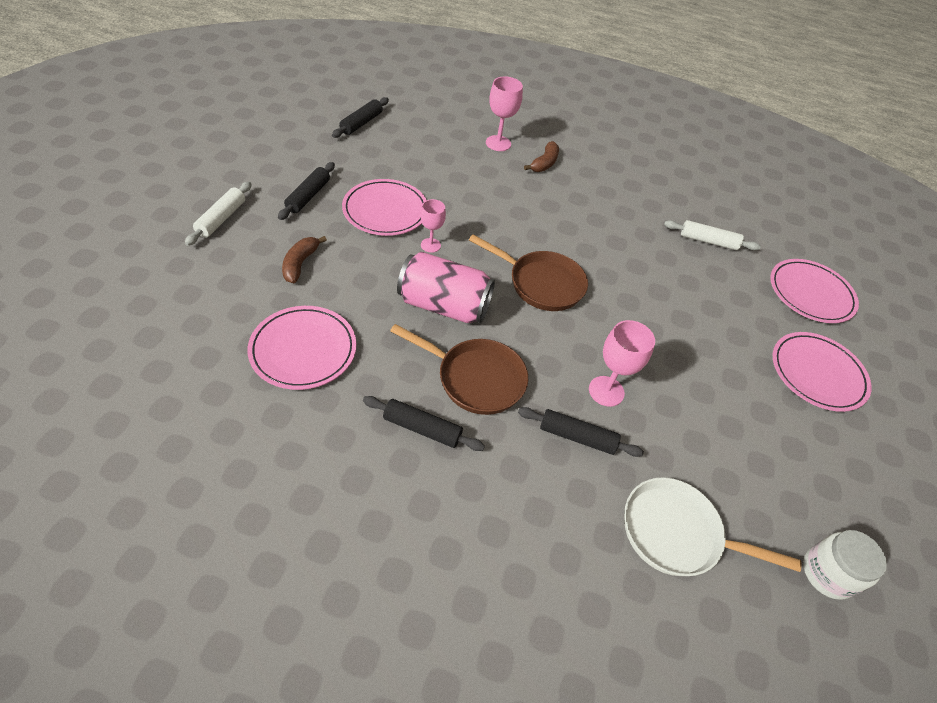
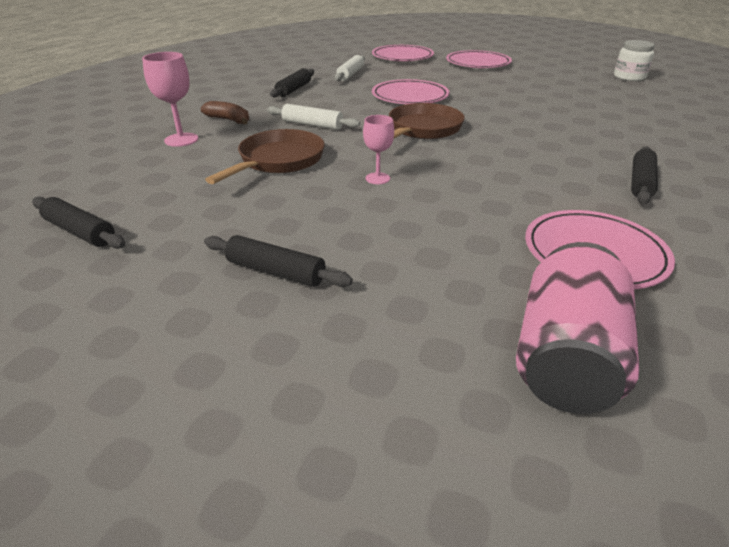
camera: 80 degrees left, 15 degrees down
white rolling pin [185,181,252,246] -> white rolling pin moved to [267,104,360,130]
brown banana [282,236,327,283] -> none
pink plate [342,179,427,236] -> pink plate moved to [372,79,450,104]
brown pan [390,324,528,415] -> brown pan moved to [205,129,325,184]
pink can [397,252,495,323] -> pink can moved to [516,242,639,414]
black rolling pin [518,407,644,457] -> black rolling pin moved to [270,68,314,98]
pink goblet [589,320,655,407] -> none
white pan [624,477,802,576] -> none

